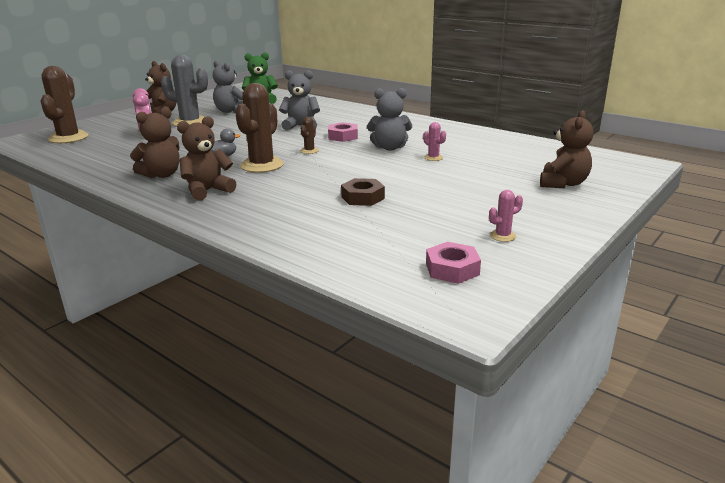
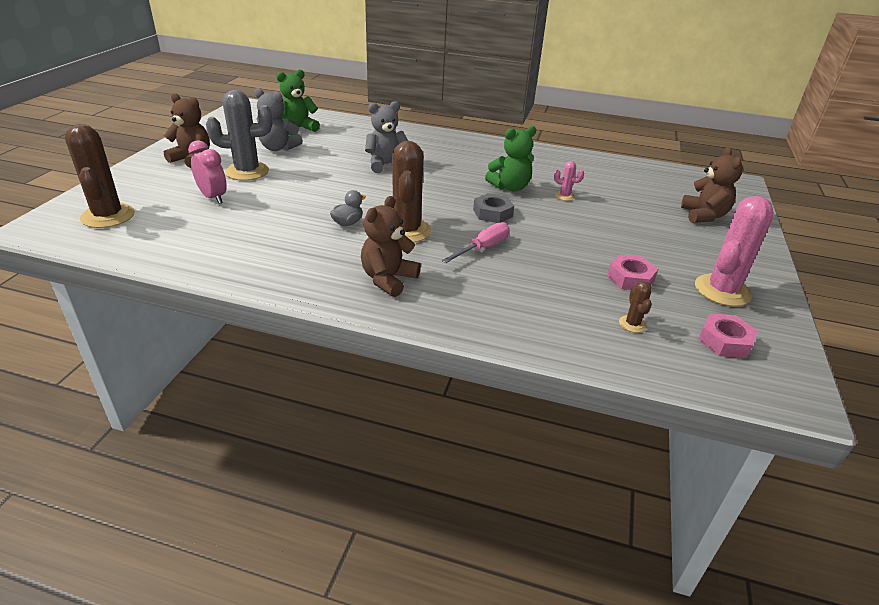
camera: 25 degrees left, 10 degrees up
brown teddy bear [130,107,180,178] -> none
brown cactus [300,117,319,154] -> brown cactus moved to [619,281,652,333]
pink nut [328,122,358,142] -> pink nut moved to [607,254,658,290]
brown nut [341,178,385,206] -> none
grey teddy bear [367,88,412,151] -> green teddy bear [485,126,536,191]
pink cactus [489,190,523,242] -> pink cactus [695,196,774,306], size x2.20
none -> pink screwdriver [442,222,510,263]
none -> grey nut [473,193,514,223]

